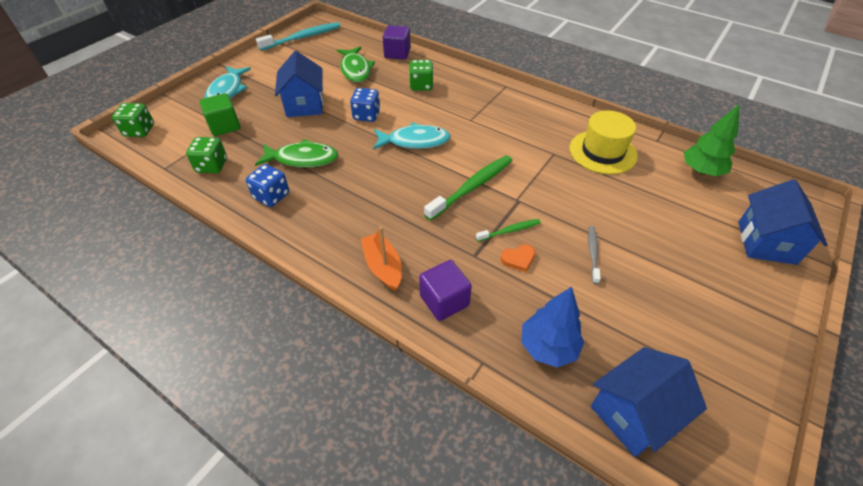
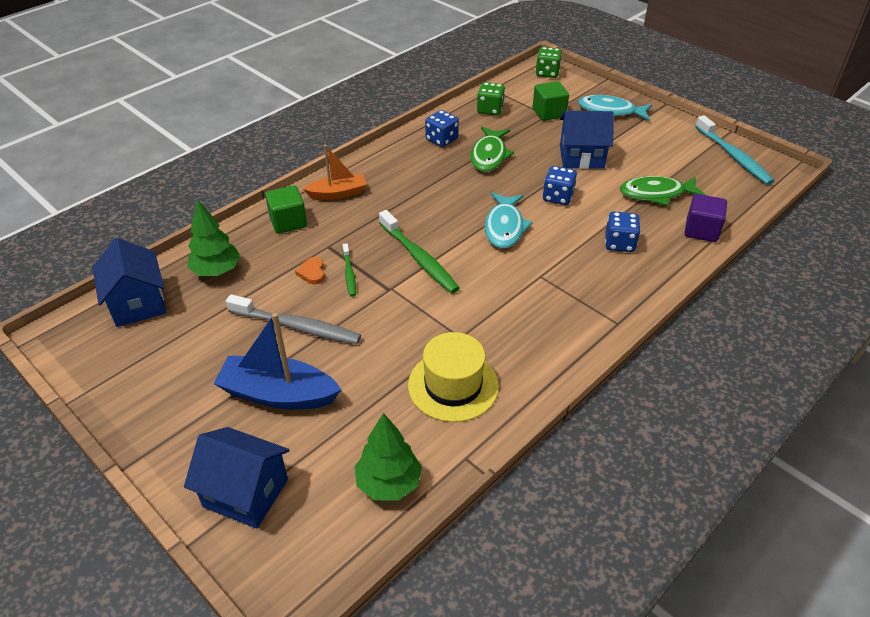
camera: 100 degrees right, 5 degrees down
green dice [409,60,433,91] -> blue dice [605,211,640,252]
purple cube [419,260,472,321] -> green cube [265,185,307,234]
blue tree [521,287,584,368] -> green tree [188,199,240,276]
grey toothbrush [588,226,601,284] -> grey toothbrush [226,294,361,344], size x1.87
none -> blue boat [213,313,341,410]

